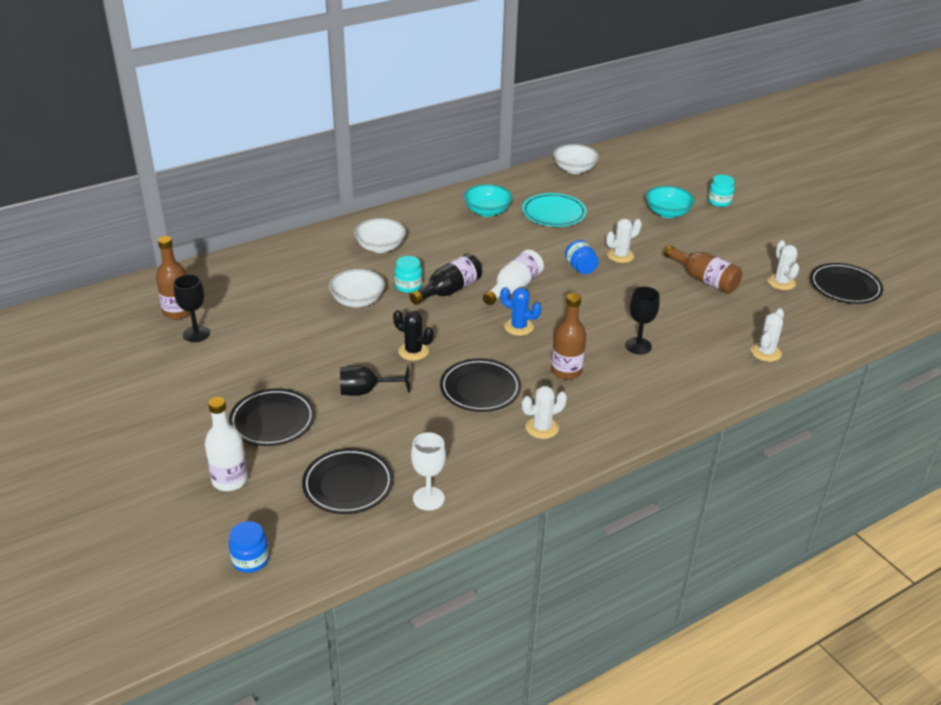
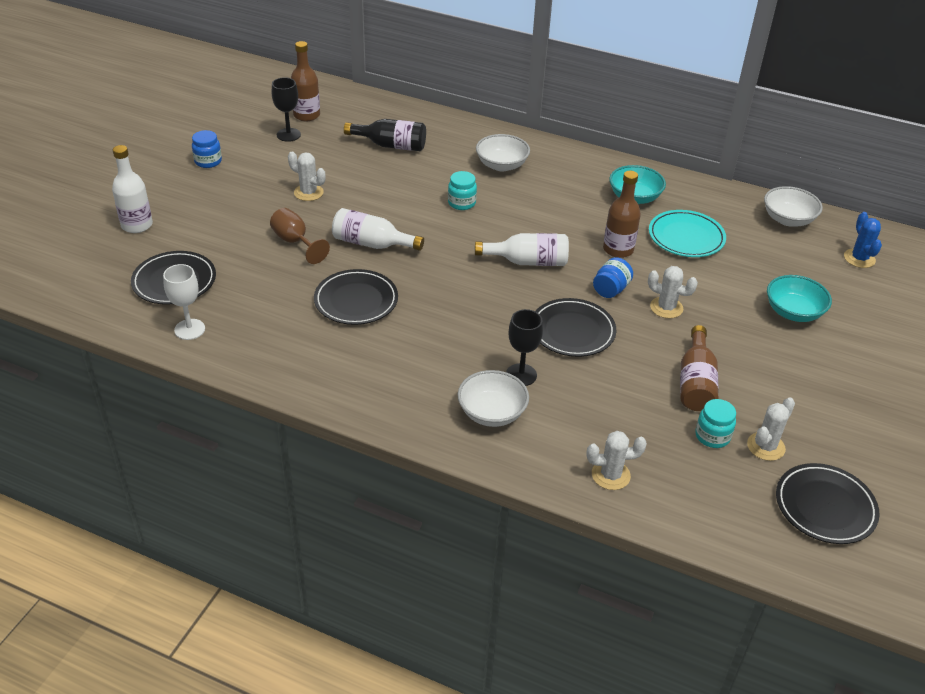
camera: 55 degrees right, 5 degrees up
black plate [229,388,315,446] -> black plate moved to [535,298,616,357]
blue jar [229,521,269,573] -> blue jar moved to [192,130,222,168]
white bowl [329,269,385,308] -> white bowl moved to [458,370,529,427]
black goblet [340,365,410,396] -> brown goblet [270,208,330,264]
black cactus [393,310,433,361] -> white bottle [332,208,424,251]
black bottle [410,253,482,305] -> black bottle moved to [344,119,426,151]
blue cactus [500,287,541,336] -> blue cactus moved to [844,212,882,268]
white cactus [522,386,567,439] -> white cactus moved to [288,152,325,201]
brown bottle [551,293,586,380] -> brown bottle moved to [603,171,641,258]
turquoise jar [708,175,735,207] -> turquoise jar moved to [695,399,736,448]

